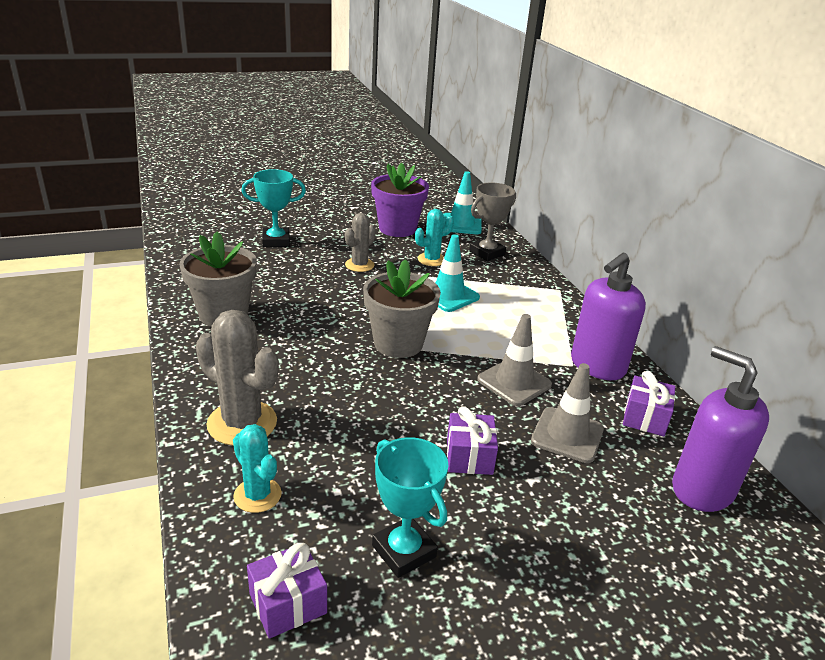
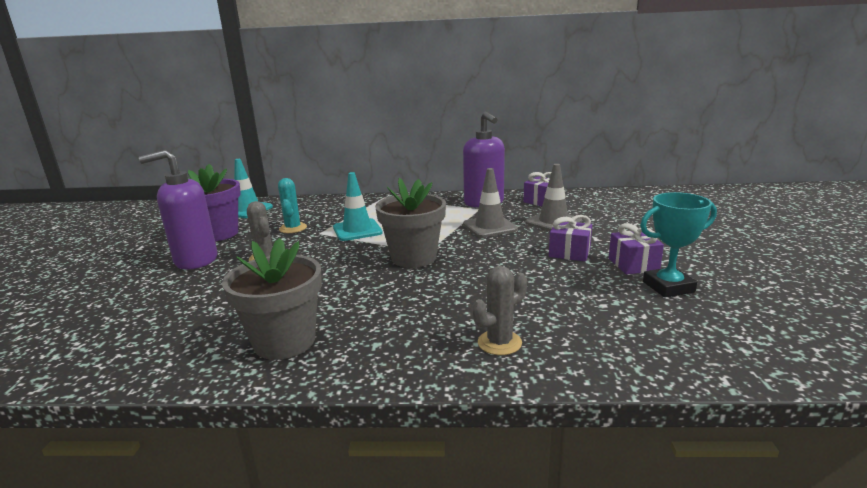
camera: 65 degrees left, 10 degrees down
grey cactus [196,310,279,446] -> grey cactus [472,266,527,355], size x0.61
turquoise cactus [233,424,282,513] -> none
turquoise trophy [242,169,306,247] -> none
purple gift [247,543,327,639] -> purple gift moved to [609,223,664,275]
grey trophy [469,182,516,261] -> none
purple soap dispenser [672,346,769,512] -> purple soap dispenser moved to [139,150,218,269]

